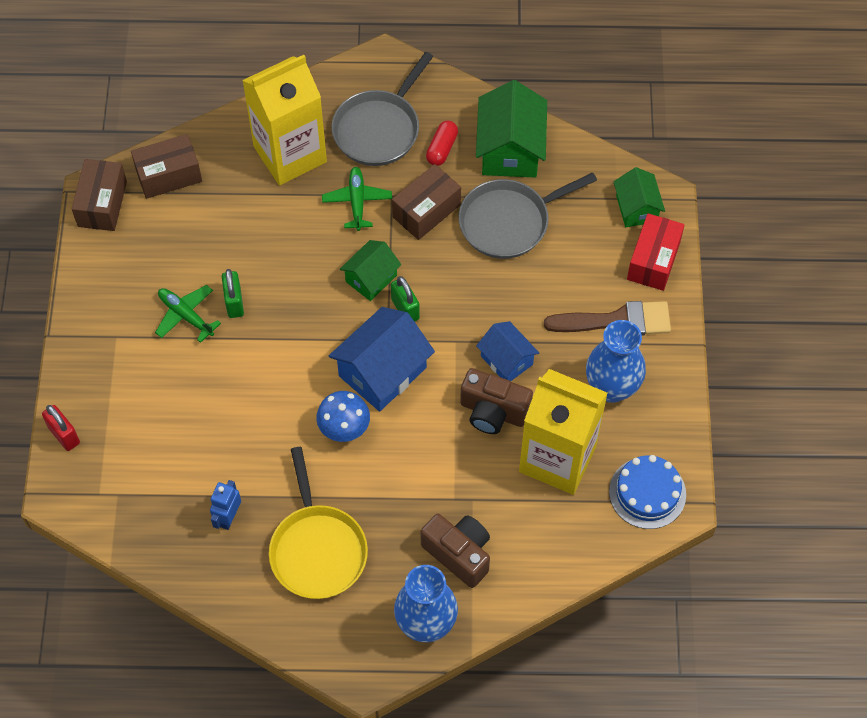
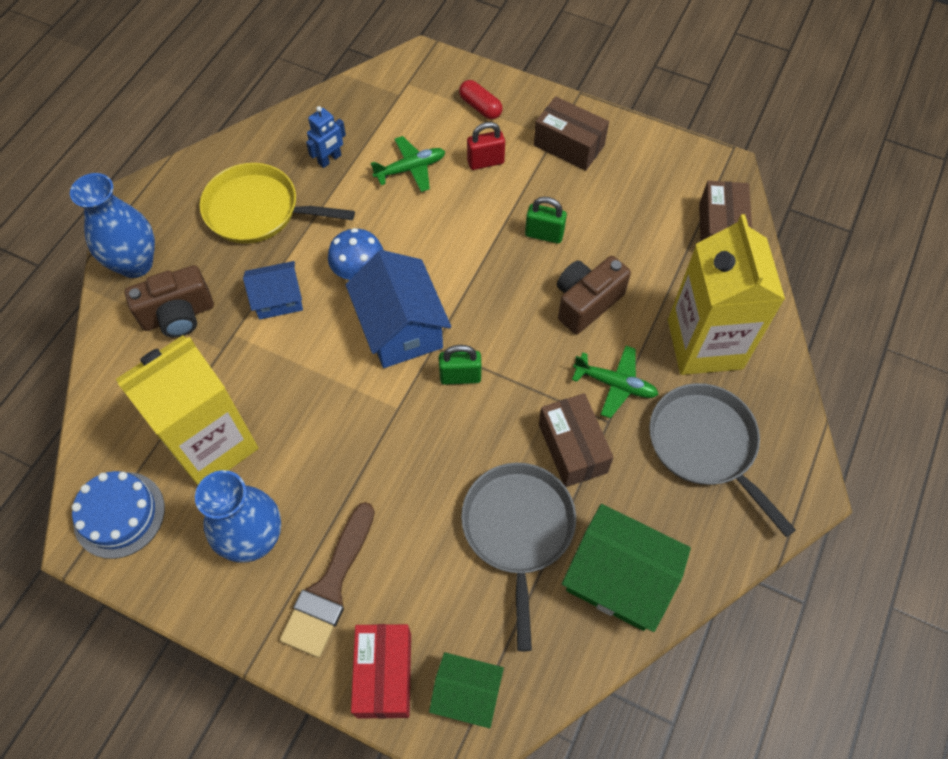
camera: 115 degrees right, 0 degrees up
red padlock [42,405,80,451] -> red padlock moved to [467,122,505,170]
brown box [72,159,127,231] -> brown box moved to [534,96,609,171]
green plane [155,285,221,343] -> green plane moved to [371,136,445,192]
blue robot [210,480,241,530] -> blue robot turned 90 degrees clockwise [306,106,346,168]
green house [340,240,402,301] -> none
red capsule [426,121,458,166] -> red capsule moved to [459,80,502,120]
brown camera [460,368,533,434] -> brown camera moved to [557,256,631,334]
blue house [476,321,539,382] -> blue house moved to [243,261,303,320]
red box [627,213,685,291] -> red box turned 45 degrees clockwise [351,624,411,719]

